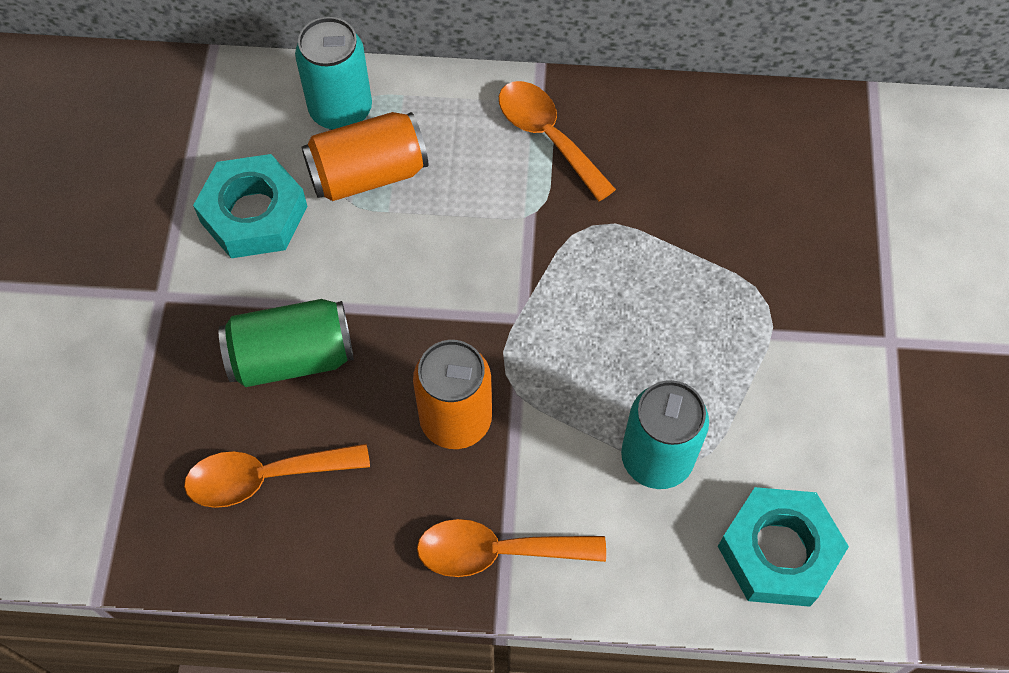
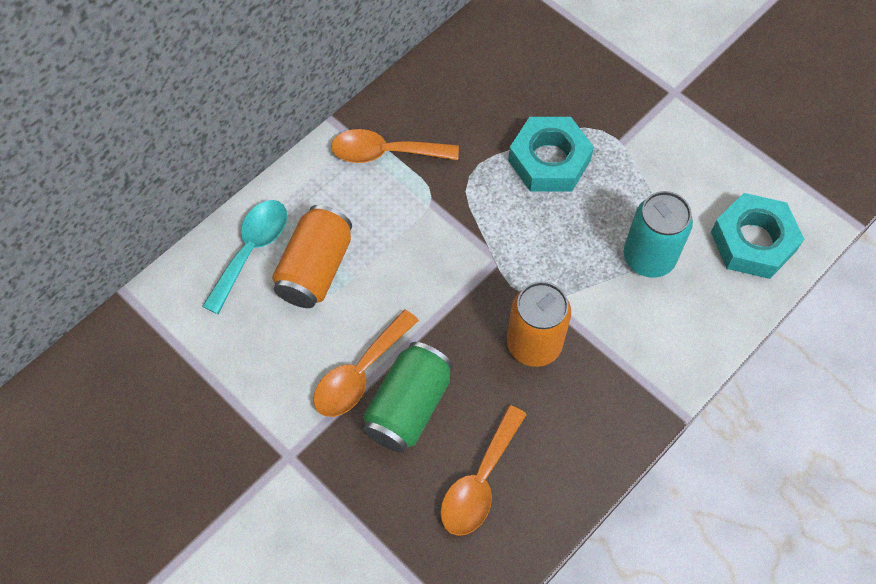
camera: 50 degrees left, 0 degrees up
turquoise nut [193,154,307,258] -> turquoise nut moved to [508,117,594,192]
turquoise can [295,17,372,130] -> turquoise spoon [202,200,287,314]
orange spoon [417,519,606,577] -> orange spoon moved to [313,310,419,417]

